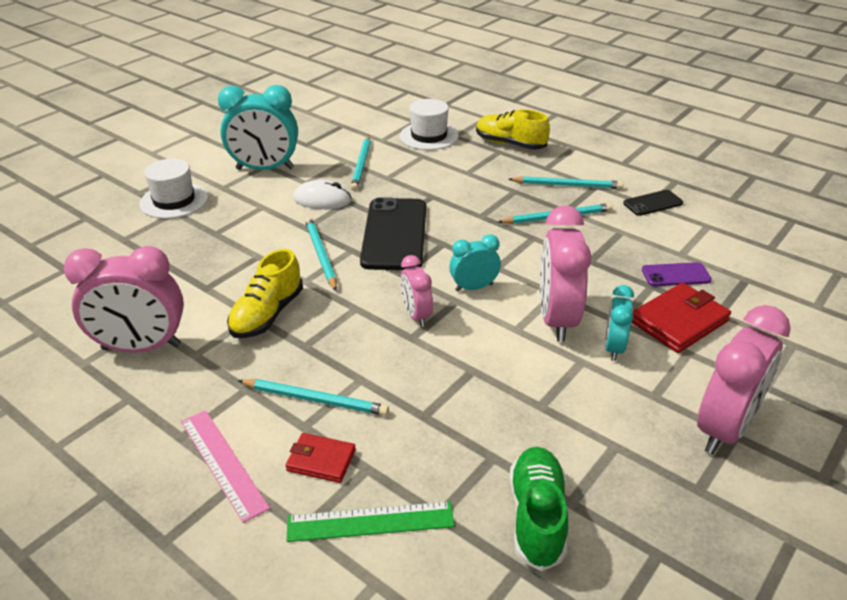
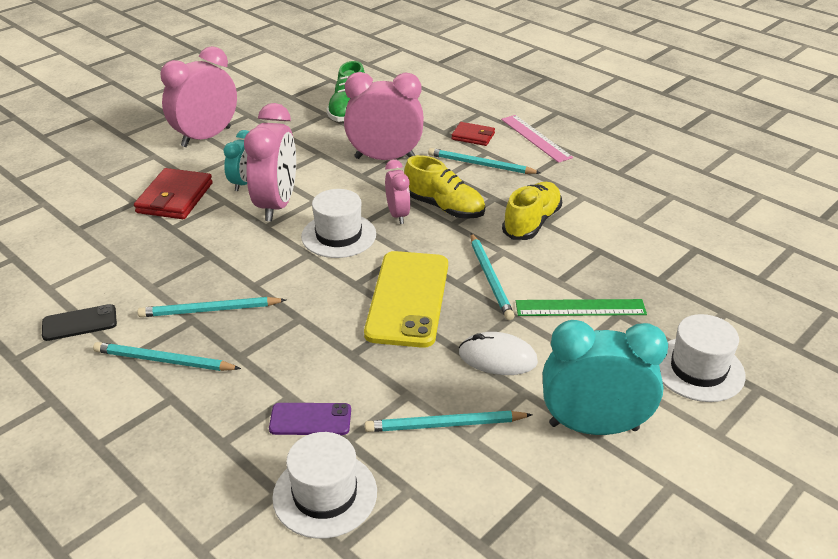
camera: 175 degrees left, 0 degrees up
pink clock [64,246,184,353] -> pink clock moved to [344,72,424,160]
green ruler [287,501,454,542] -> green ruler moved to [516,299,647,316]
turquoise pencil [350,135,370,191] -> turquoise pencil turned 105 degrees counterclockwise [365,411,533,432]
black phone [360,197,426,270] -> yellow phone [364,251,448,348]
turquoise clock [449,234,501,292] -> white hat [301,189,376,258]
yellow shoe [476,109,550,150] -> yellow shoe moved to [404,155,485,219]
red wallet [631,283,731,353] -> red wallet turned 45 degrees counterclockwise [134,168,213,219]
purple phone [642,262,712,286] -> purple phone moved to [269,403,351,435]

